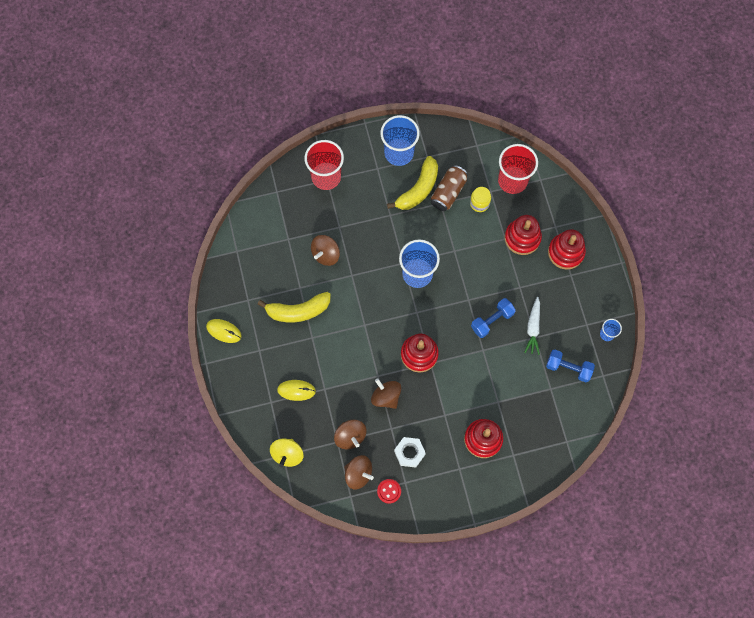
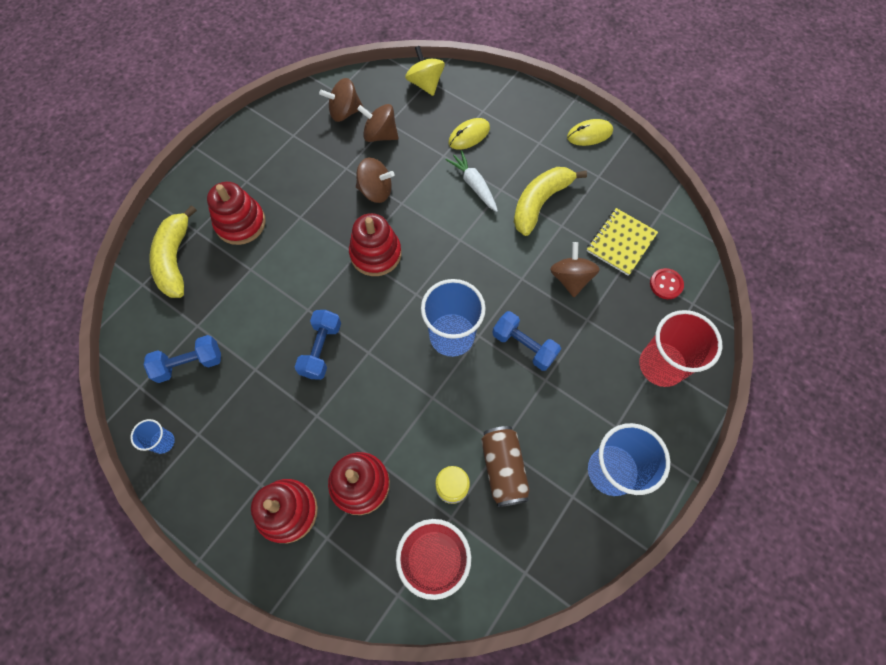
camera: 140 degrees right, 5 degrees down
red button [377,479,401,504] -> red button moved to [650,268,684,299]
yellow banana [387,156,438,210] -> yellow banana moved to [150,205,197,298]
white nut [394,437,426,468] -> none
white carrot [524,297,540,355] -> white carrot moved to [446,150,498,212]
none -> blue dumbbell [492,311,561,371]
none -> yellow notebook [587,208,658,276]

